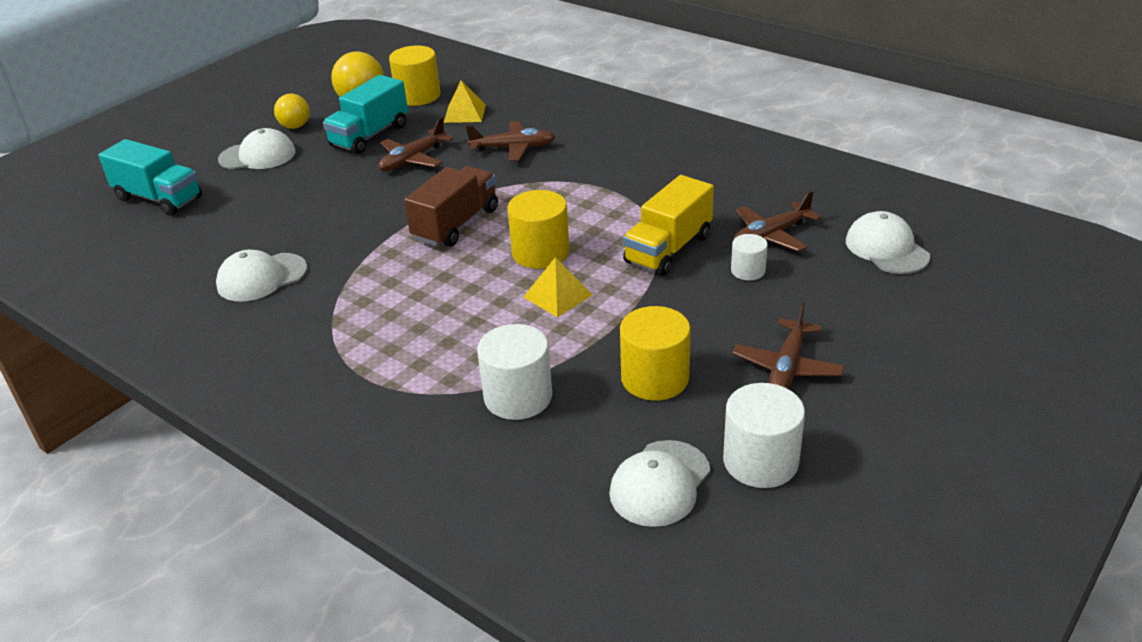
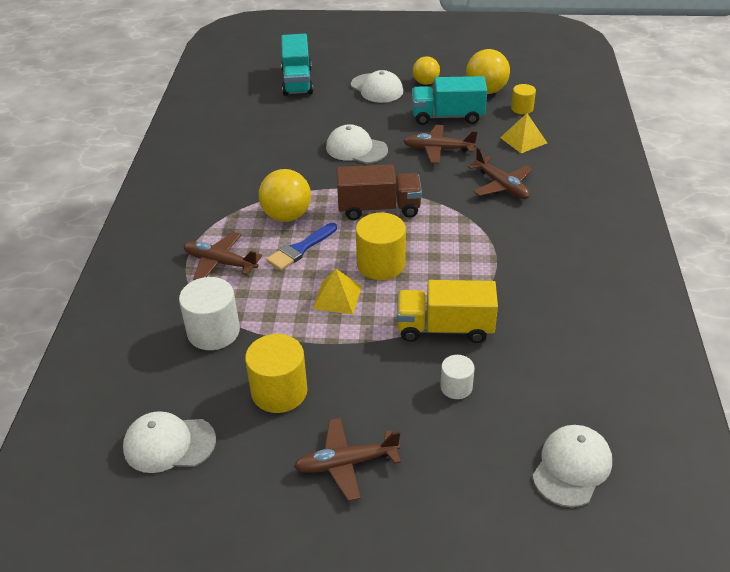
camera: 55 degrees right, 5 degrees up
white cap [216,250,307,302] -> white cap moved to [326,124,388,164]
yellow cylinder [389,46,441,106] -> yellow cylinder [511,84,536,114], size x0.57
white cylinder [723,383,805,488] -> none
brown plane [733,191,821,251] -> brown plane moved to [184,232,262,280]
none -> yellow ball [259,169,311,222]
none -> blue brush [266,223,337,271]

